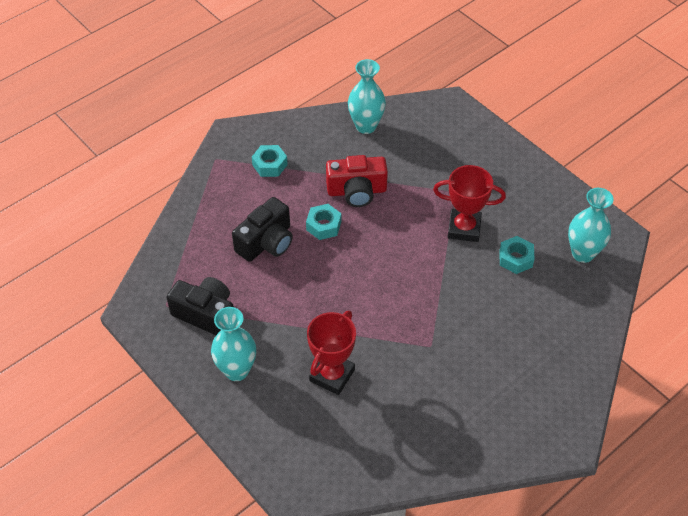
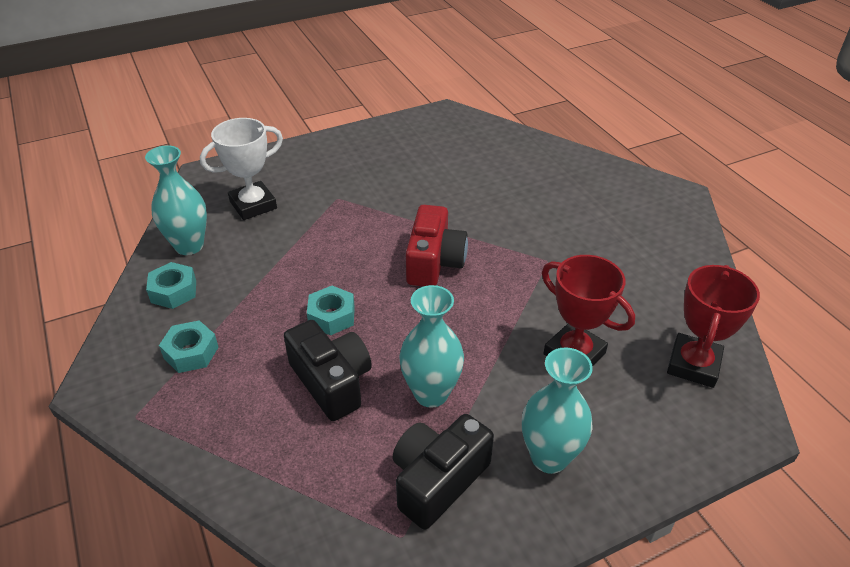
camera: 75 degrees left, 10 degrees down
red camera [326,155,388,207] -> red camera moved to [406,205,468,286]
red trophy [433,165,506,242] -> red trophy moved to [667,265,760,388]
turquoise nut [499,236,535,274] -> turquoise nut moved to [146,262,196,309]
turquoise vase [568,188,614,263] -> turquoise vase moved to [399,285,464,408]
none -> white trophy [200,118,283,220]

